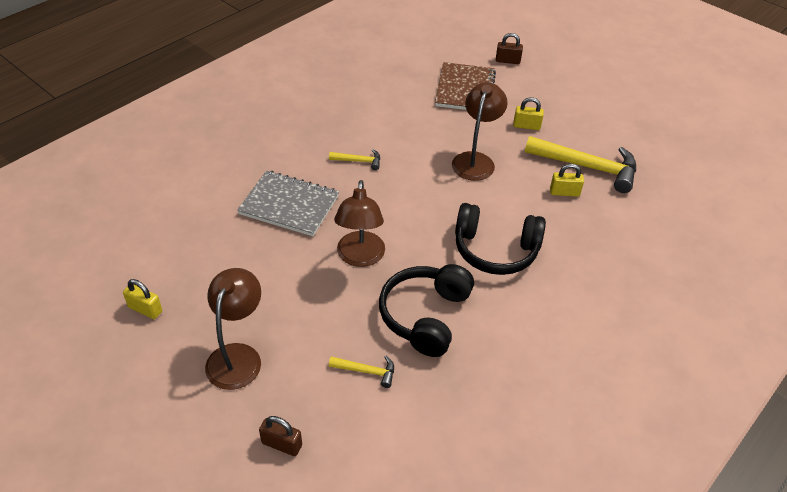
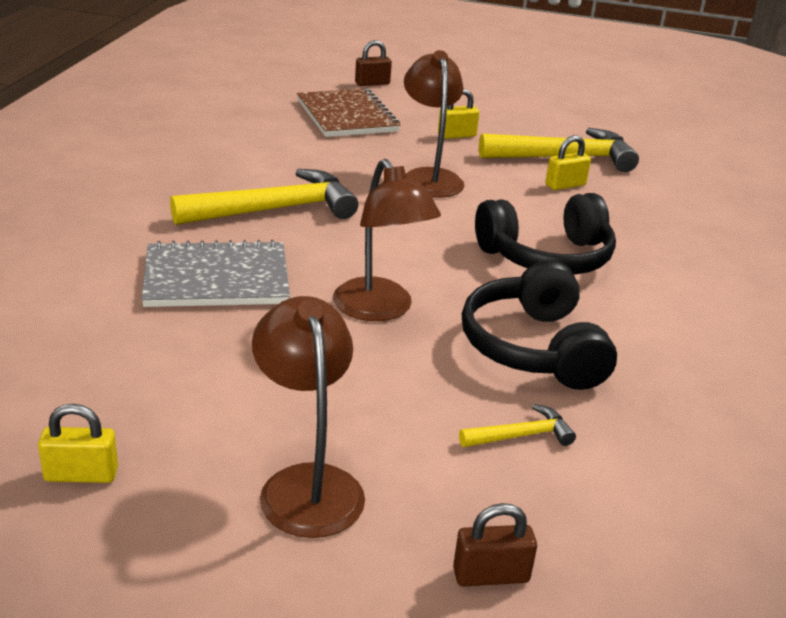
camera: 30 degrees left, 15 degrees down
yellow hammer [329,149,380,170] -> yellow hammer [170,169,358,225], size x2.17

